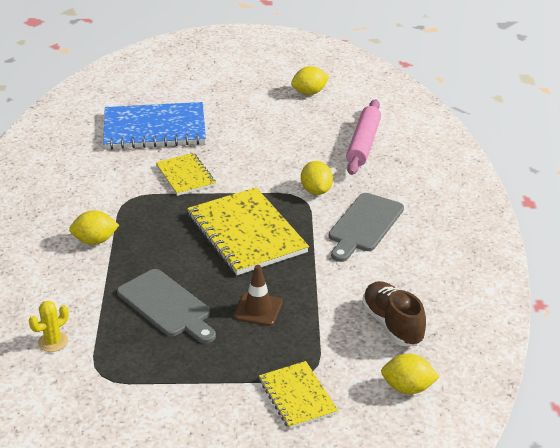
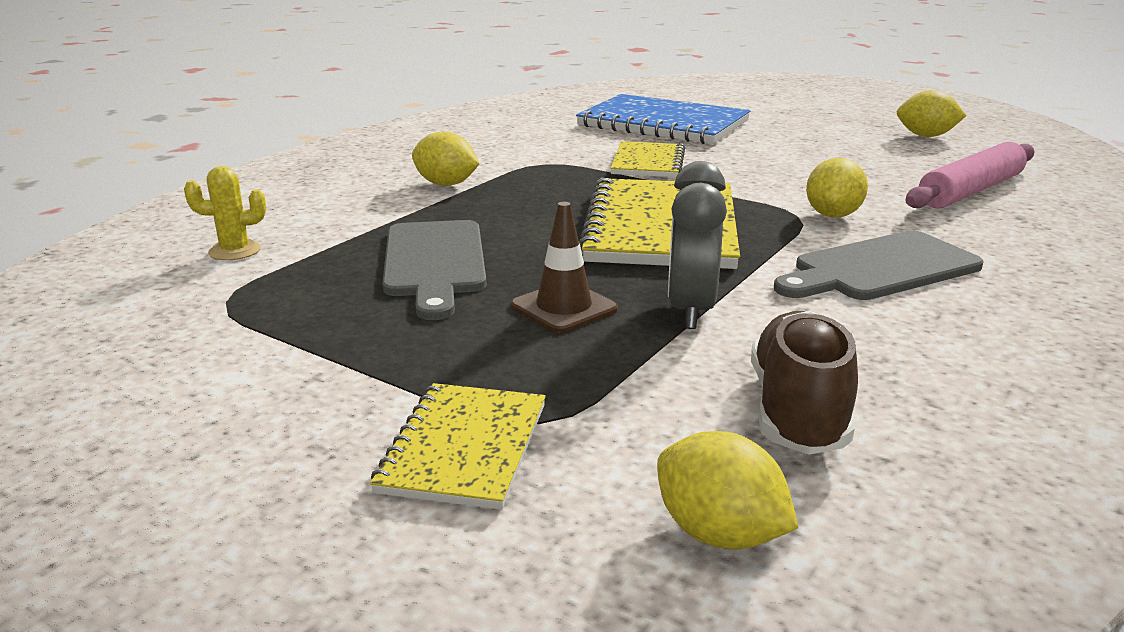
camera: 35 degrees right, 10 degrees down
none -> grey clock [668,161,727,329]

